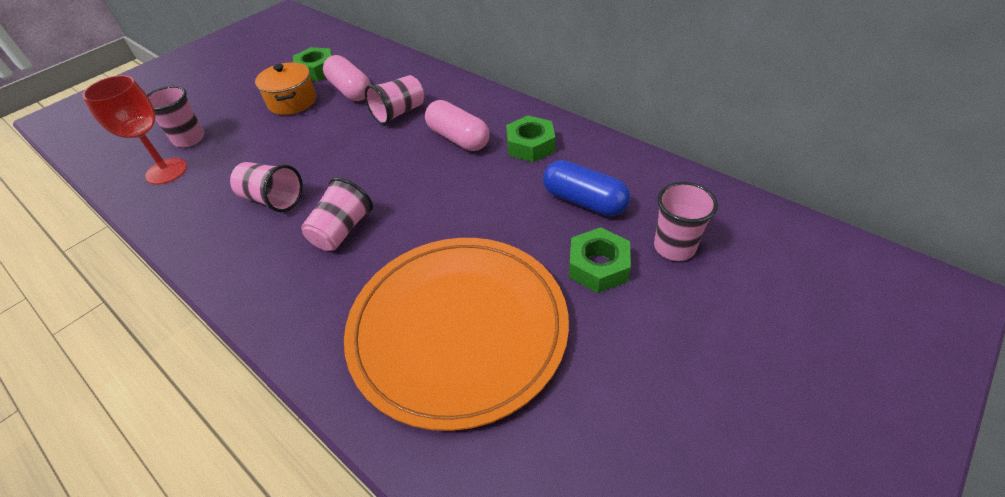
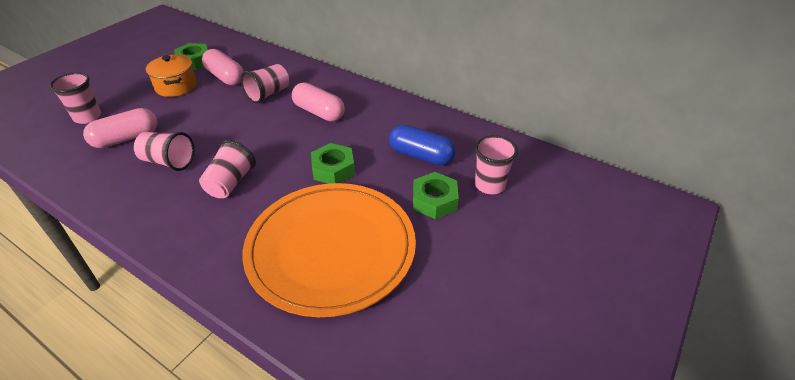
camera: 10 degrees left, 5 degrees down
red goblet [82,75,187,185] -> none
green nut [506,115,555,162] -> green nut moved to [311,143,355,184]
none -> pink capsule [83,108,157,148]

